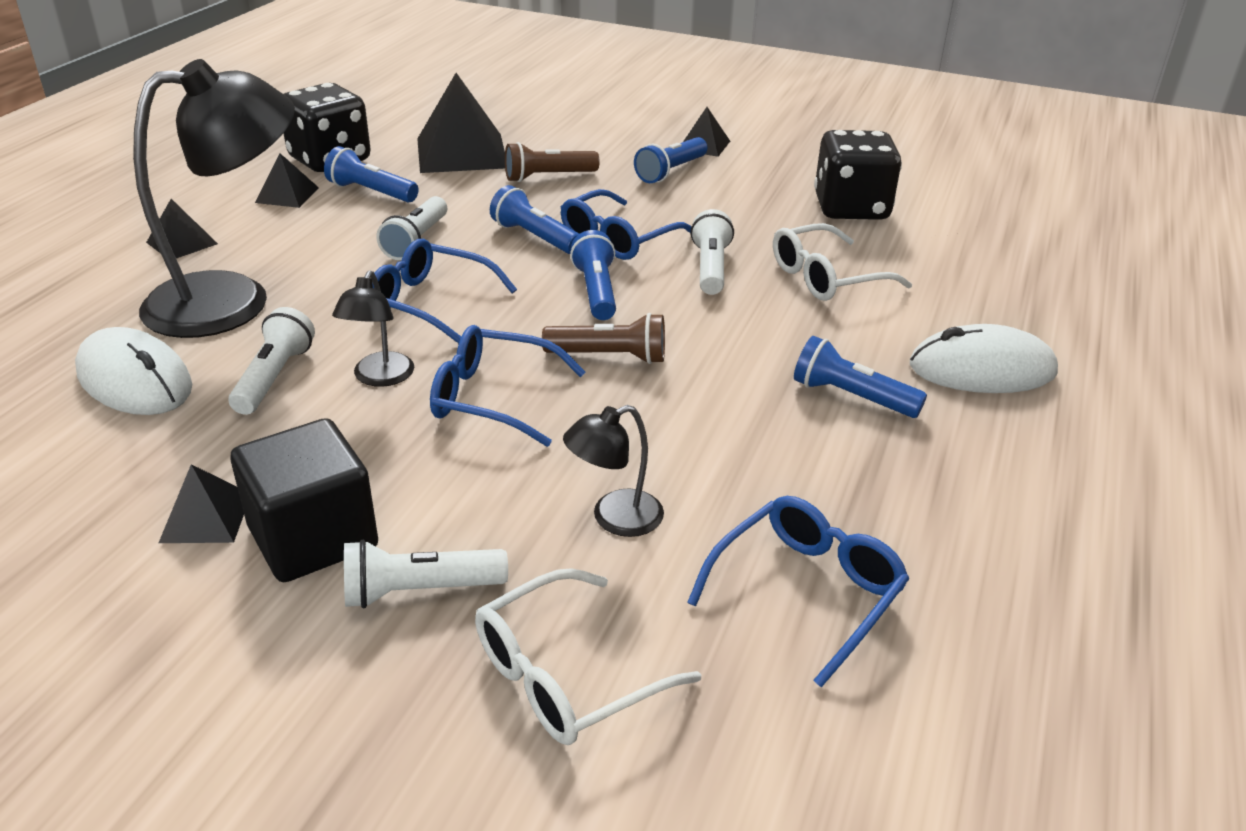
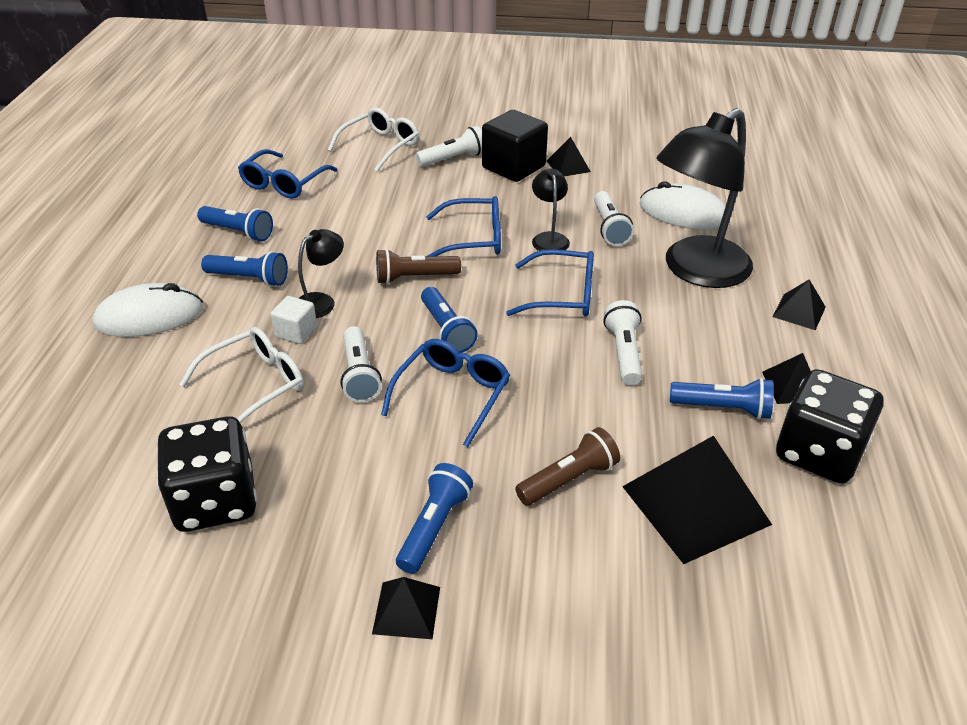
camera: 165 degrees right, 5 degrees up
blue flashlight [490,185,579,254] -> blue flashlight moved to [197,206,273,241]
black lamp [563,405,664,537] -> black lamp moved to [298,229,344,318]
none -> white cube [270,296,317,344]

